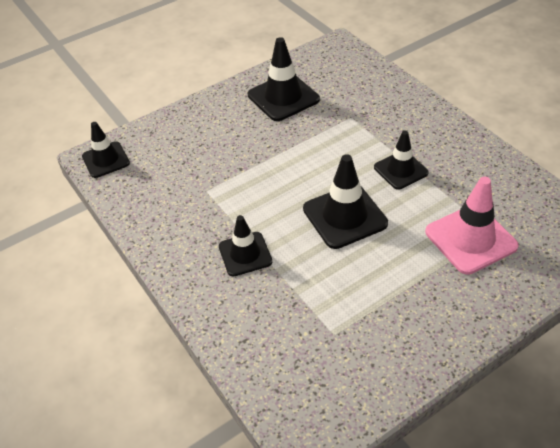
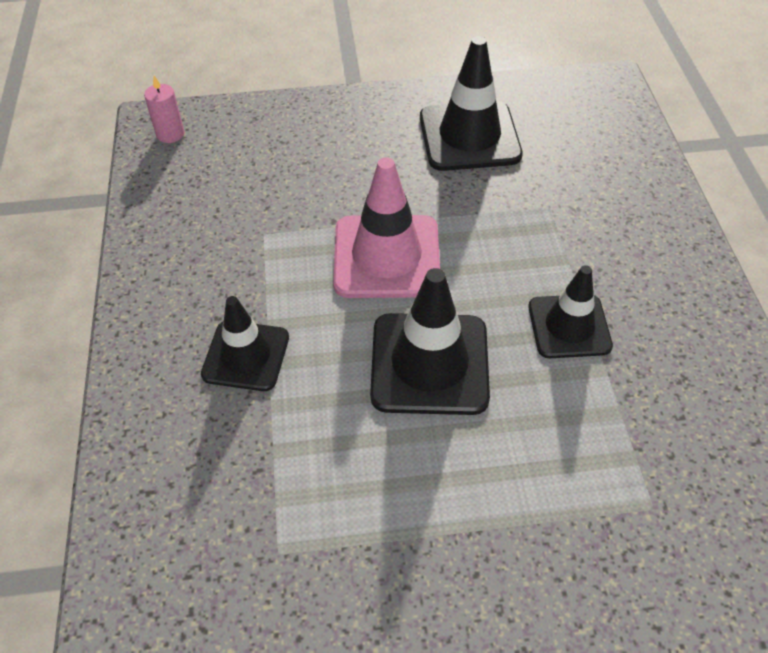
camera: 25 degrees right, 5 degrees up
black traffic cone [82,122,130,178] -> pink candle [144,76,185,143]
pink traffic cone [425,177,519,275] -> pink traffic cone moved to [333,157,440,298]

